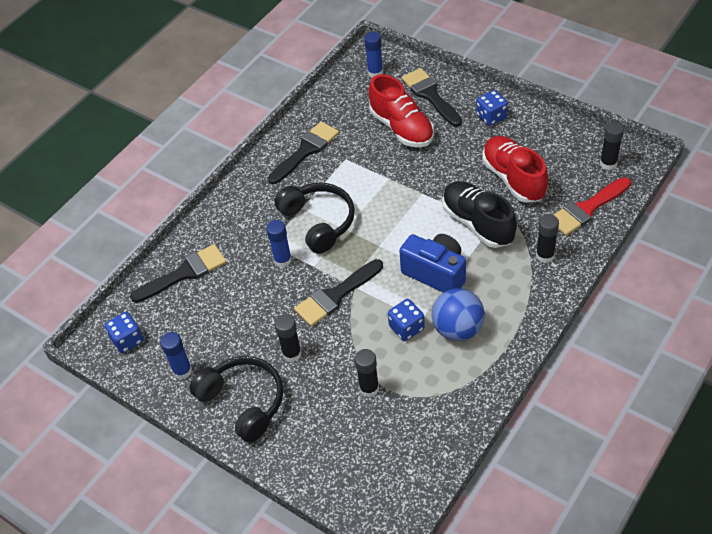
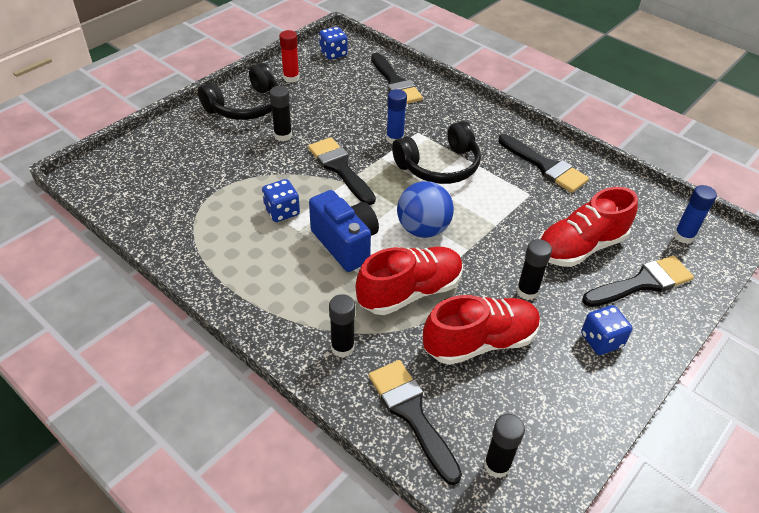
camera: 90 degrees right, 5 degrees down
blue glue stick [160,332,192,379] -> red glue stick [279,30,299,83]
black glue stick [355,349,379,397] -> black glue stick moved to [516,239,552,300]
blue camera [399,234,466,293] -> blue camera turned 75 degrees counterclockwise [309,190,379,272]
blue ball [432,288,485,341] -> blue ball moved to [397,181,454,238]
black shoe [442,181,517,248] -> red shoe [356,247,463,315]
red brush [553,177,631,236] -> black brush [369,360,462,485]

